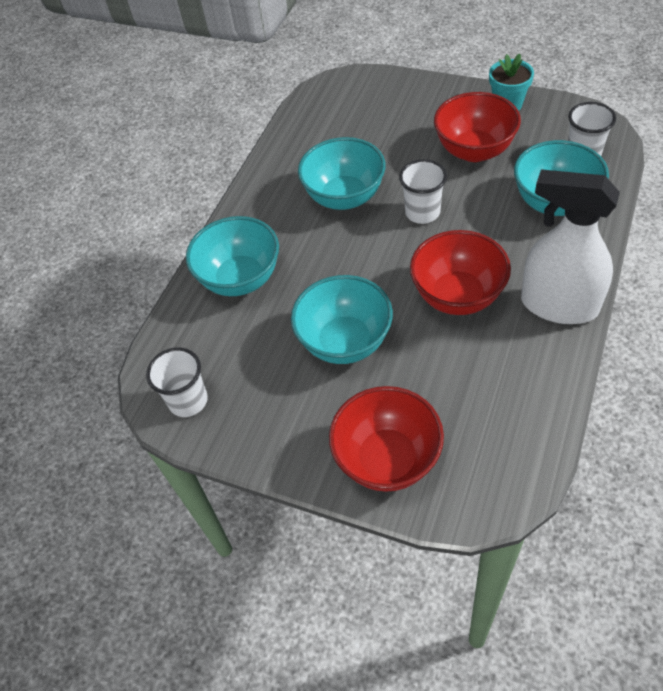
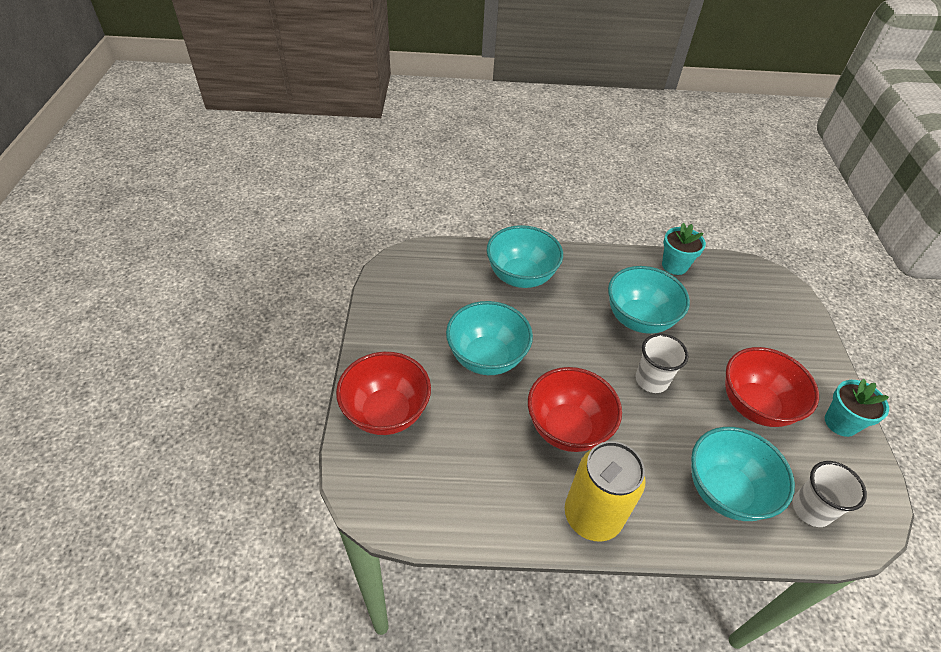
camera: 60 degrees right, 5 degrees down
white cup [146,347,208,417] -> none
white spray bottle [521,169,620,324] -> yellow can [565,441,646,541]
none -> turquoise flower pot [662,223,706,275]

